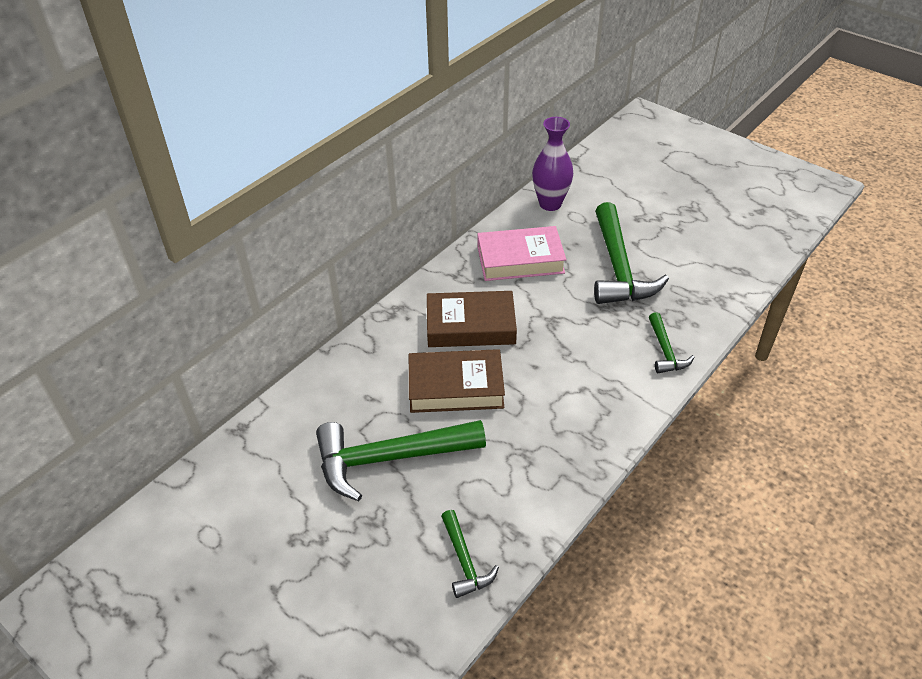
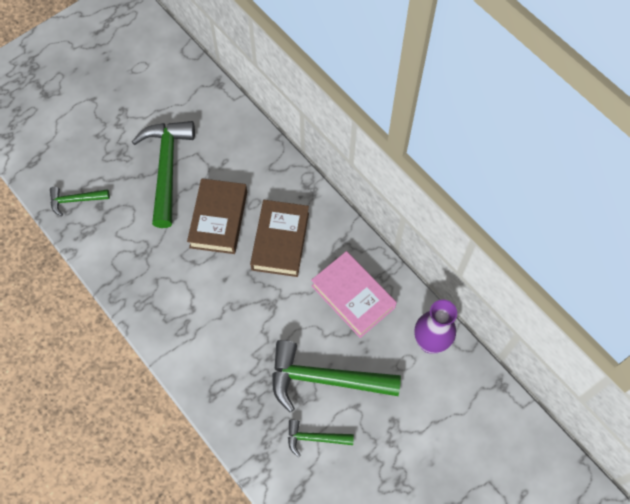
camera: 100 degrees right, 20 degrees up
pink book [477,226,567,281] -> pink book turned 45 degrees counterclockwise [311,251,397,338]
green hammer [649,312,695,373] -> green hammer moved to [288,420,354,457]

